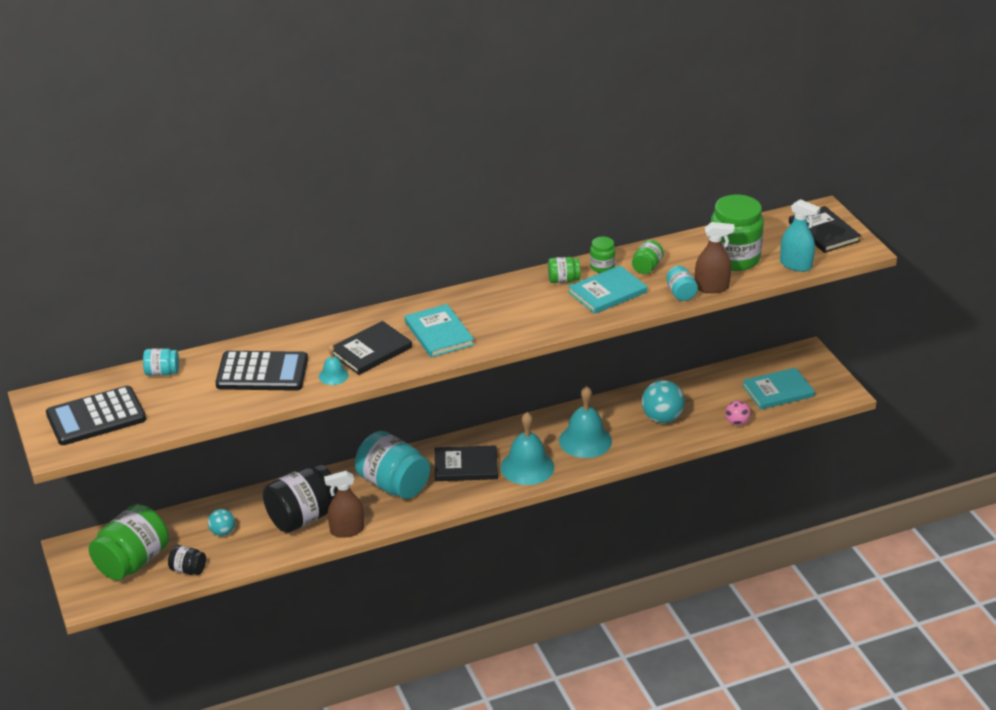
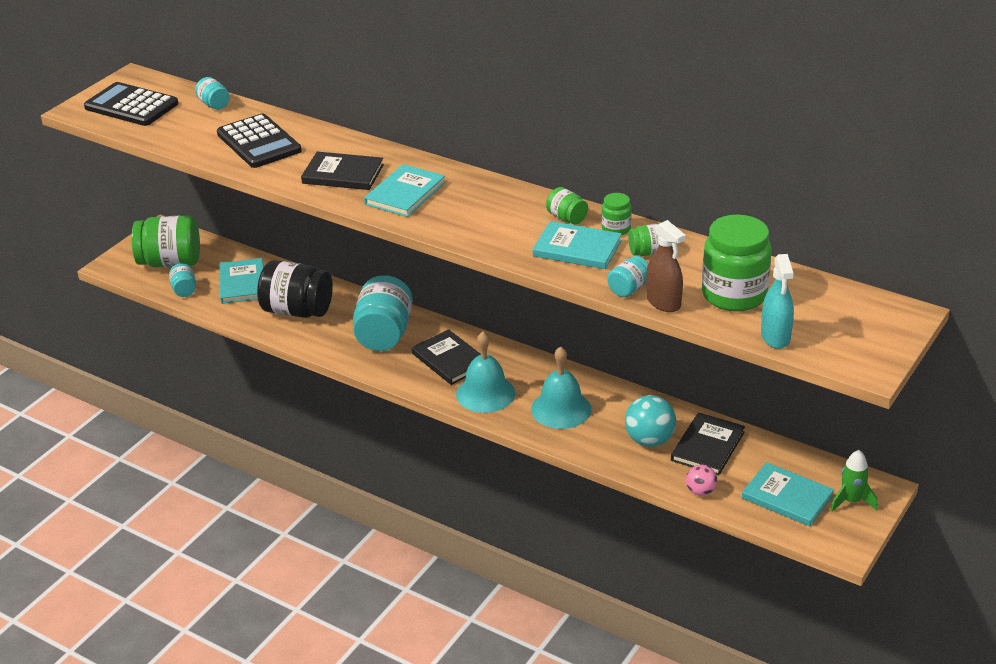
camera: 55 degrees right, 0 degrees up
black jar [168,545,206,575] -> turquoise jar [169,263,196,297]
turquoise ball [208,509,235,536] -> turquoise book [219,258,264,304]
turquoise bell [319,345,349,385] -> none
brown spray bottle [324,471,364,538] -> none
black book [789,206,861,253] -> black book moved to [671,412,745,476]
none -> green rocket [830,450,878,512]

